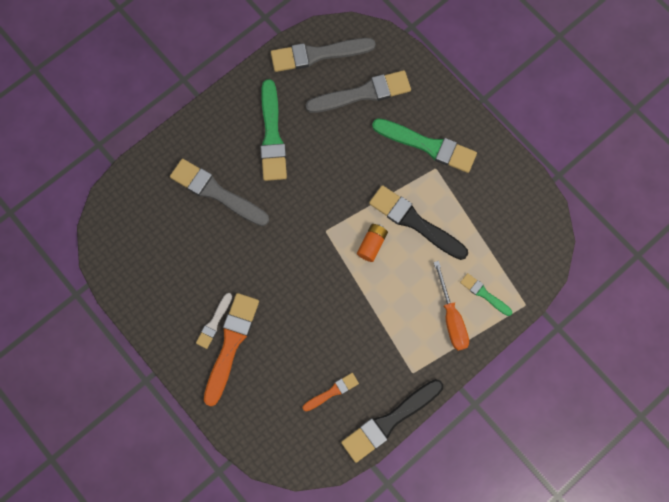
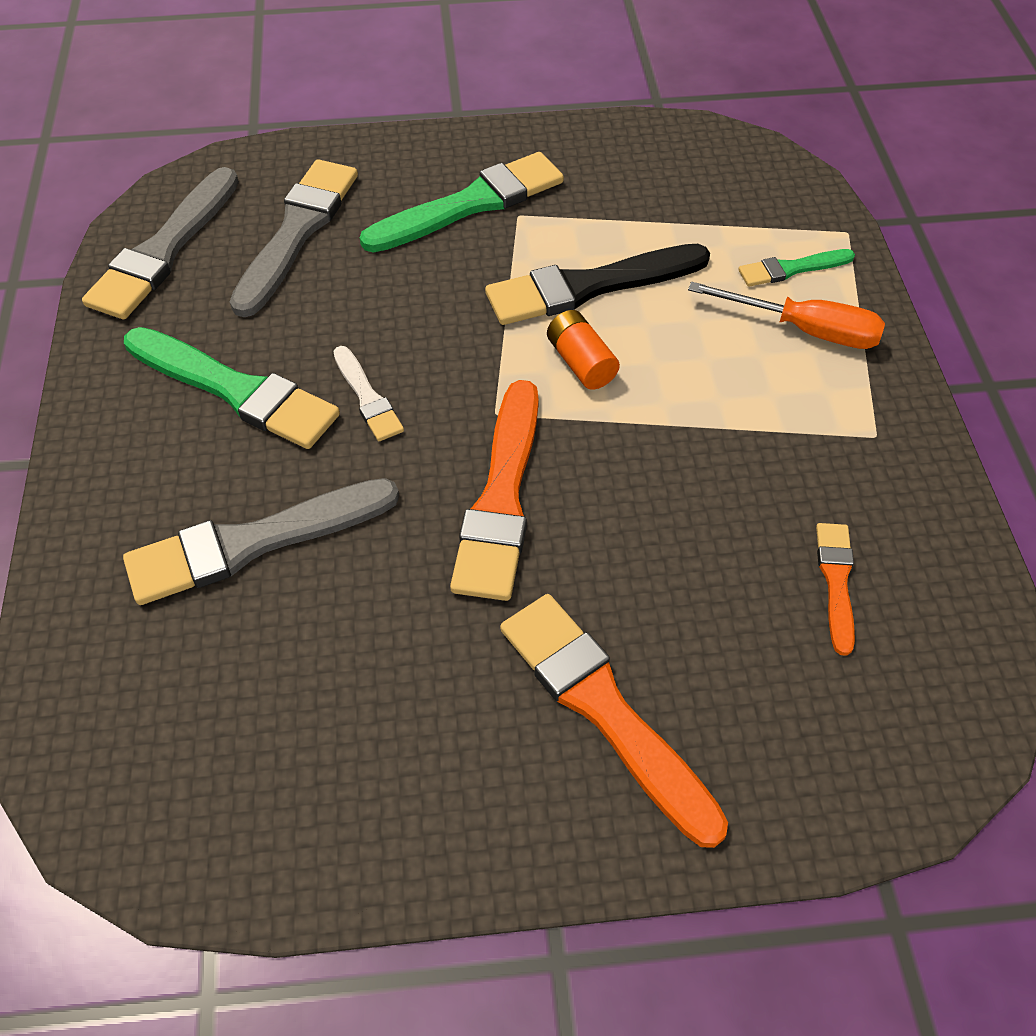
camera: 55 degrees left, 20 degrees down
white brush [196,293,232,349] -> white brush moved to [333,346,404,441]
black brush [341,379,443,463] -> none
none -> orange brush [450,380,539,601]

